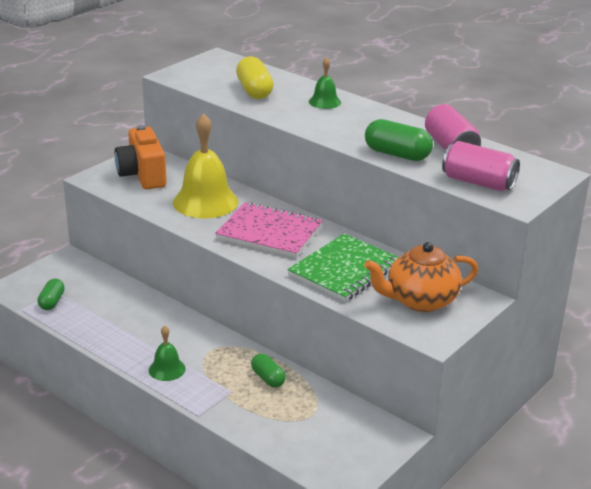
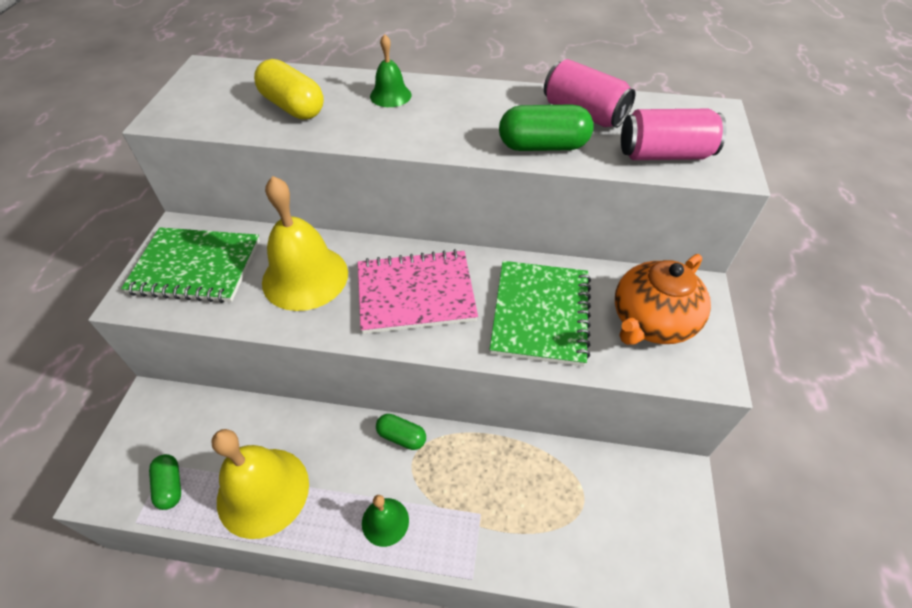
camera: 30 degrees left, 20 degrees up
orange camera [115,125,166,189] -> green notebook [121,227,260,303]
green capsule [251,353,286,388] -> green capsule moved to [376,414,426,450]
none -> yellow bell [211,429,309,539]

